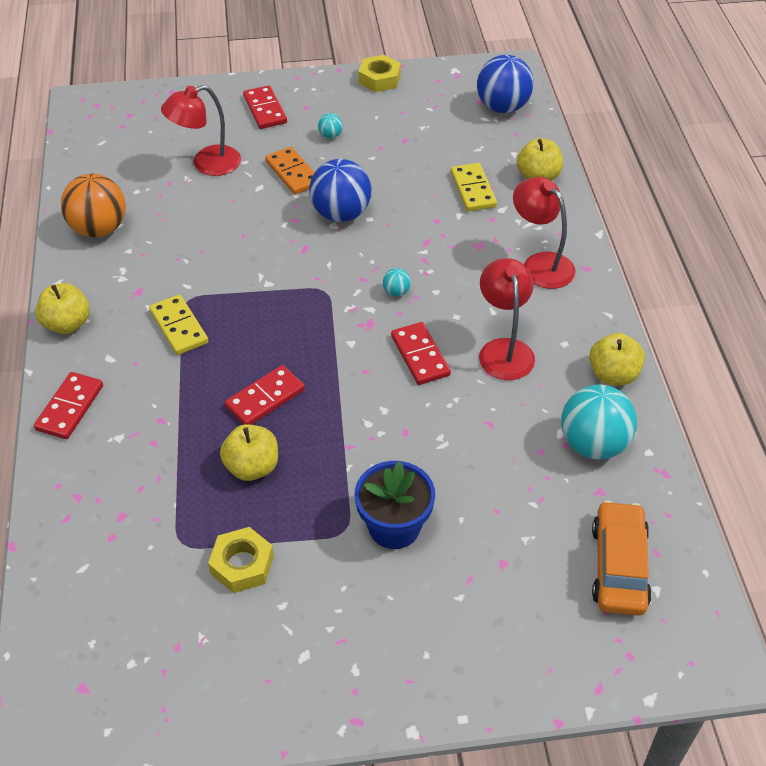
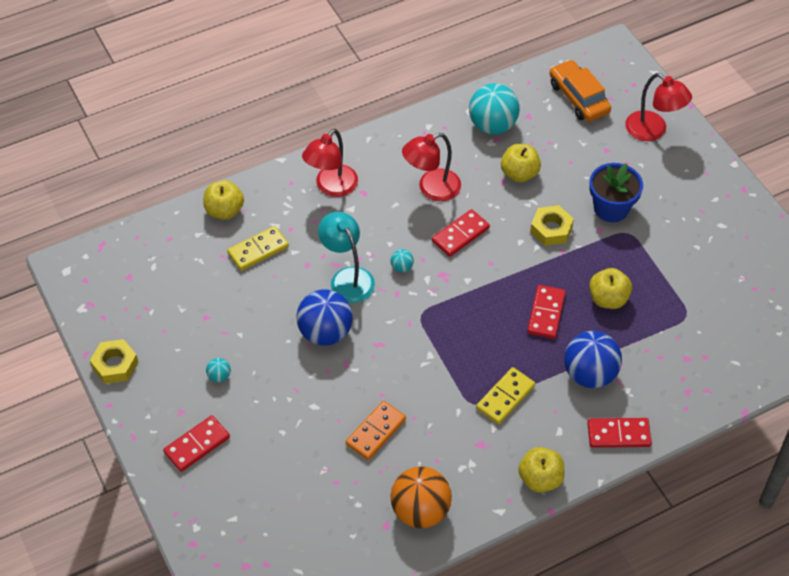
camera: 110 degrees left, 5 degrees up
red lamp [161,85,241,176] -> red lamp moved to [625,73,692,141]
yellow nut [208,527,274,593] -> yellow nut moved to [530,205,574,246]
red domino [225,365,305,425] -> red domino turned 75 degrees clockwise [527,285,566,339]
orange domino [265,147,315,195] -> orange domino moved to [346,401,406,460]
blue ball [477,55,534,113] -> blue ball moved to [564,331,622,388]
yellow apple [589,333,645,385] -> yellow apple moved to [501,144,541,182]
orange car [592,500,652,616] -> orange car turned 75 degrees clockwise [550,60,611,122]
none -> turquoise lamp [318,212,375,303]

